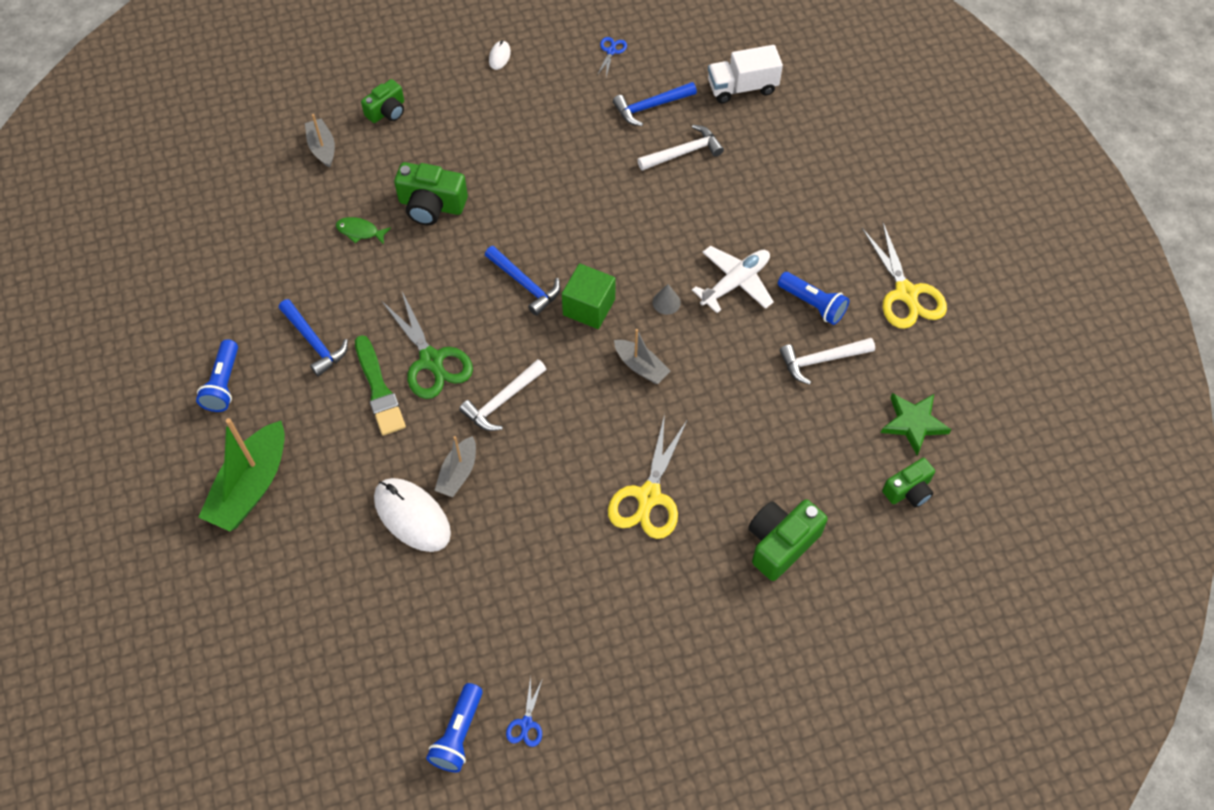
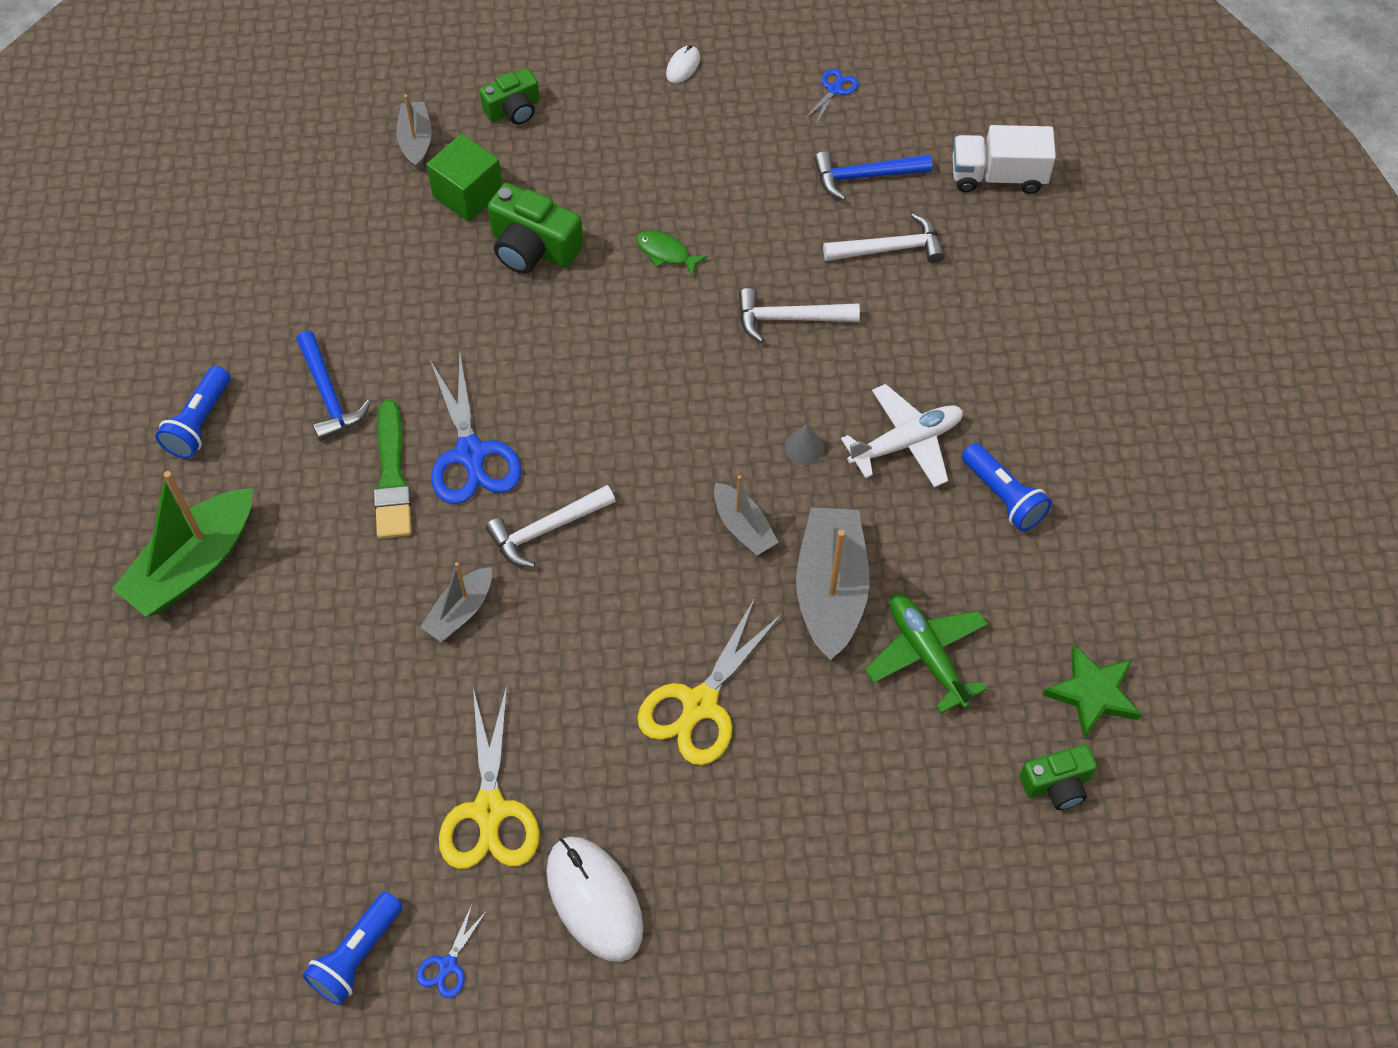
camera: 15 degrees right, 0 degrees up
green fish [336,217,391,245] -> green fish moved to [636,230,707,277]
white mouse [374,478,451,552] -> white mouse moved to [546,836,643,962]
green scissors [381,292,473,399] -> blue scissors [430,355,522,504]
blue hammer [485,246,560,316] -> none
green cube [562,263,616,329] -> green cube moved to [426,134,503,222]
green camera [748,499,828,581] -> none
white hammer [779,338,875,385] -> white hammer moved to [739,288,860,343]
yellow scissors [862,223,947,329] -> yellow scissors moved to [439,686,539,869]
none -> grey boat [796,507,870,660]
none -> green plane [865,594,988,714]

